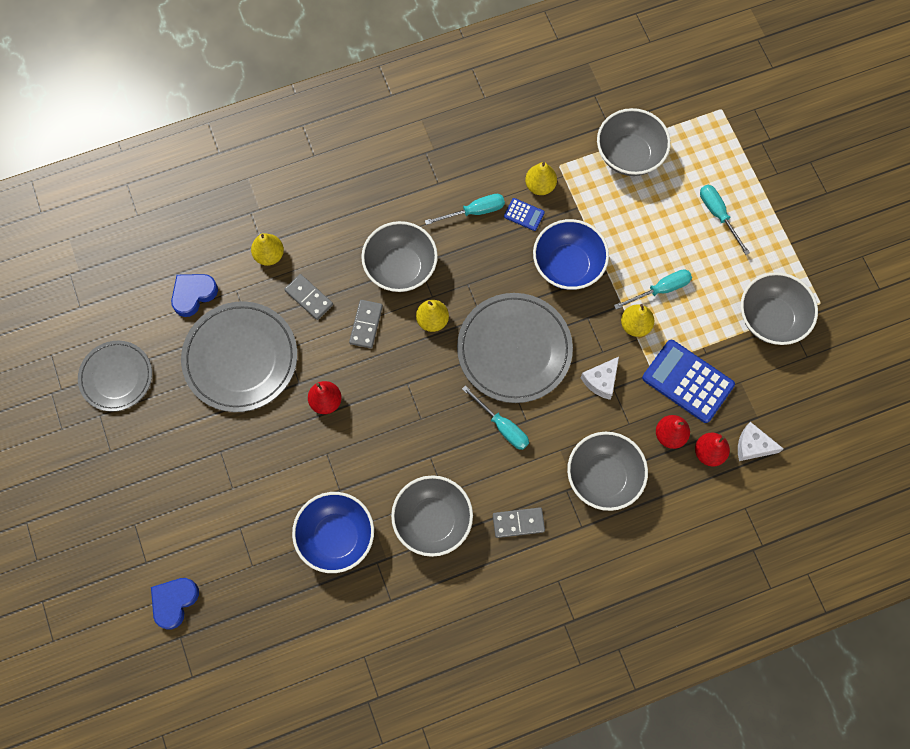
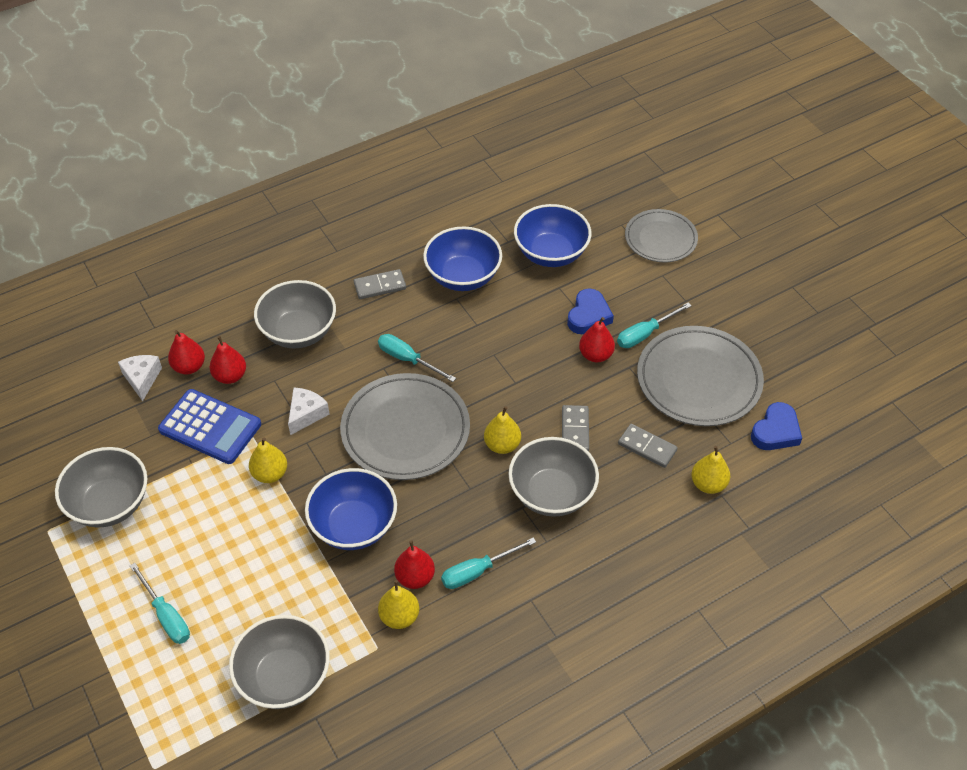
camera: 170 degrees right, 20 degrees down
grey plate [78,341,152,412] -> grey plate moved to [625,209,698,263]
blue heart [151,578,199,630] -> blue heart moved to [567,289,614,334]
grey bowl [391,475,473,557] -> blue bowl [423,227,502,291]
blue calculator [504,198,545,231] -> red pear [394,540,435,589]
turquoise screwdriver [614,269,692,310] -> turquoise screwdriver moved to [617,302,692,348]
white cheese [738,422,784,461] -> white cheese turned 105 degrees counterclockwise [118,355,162,401]

